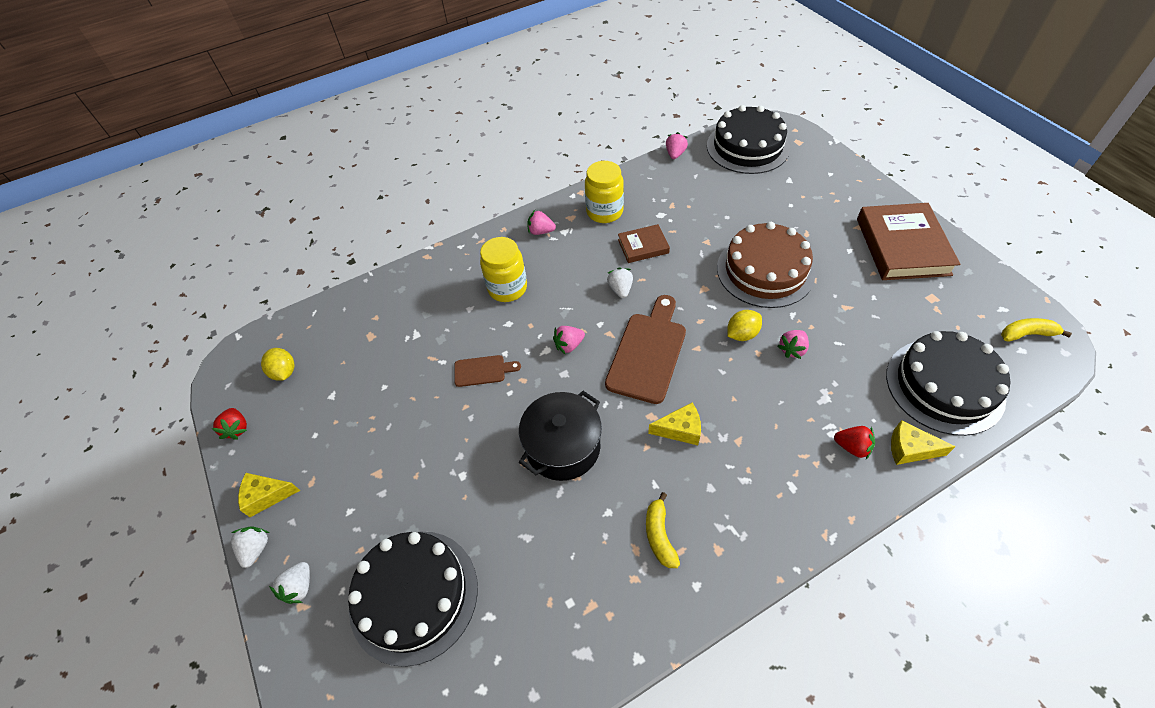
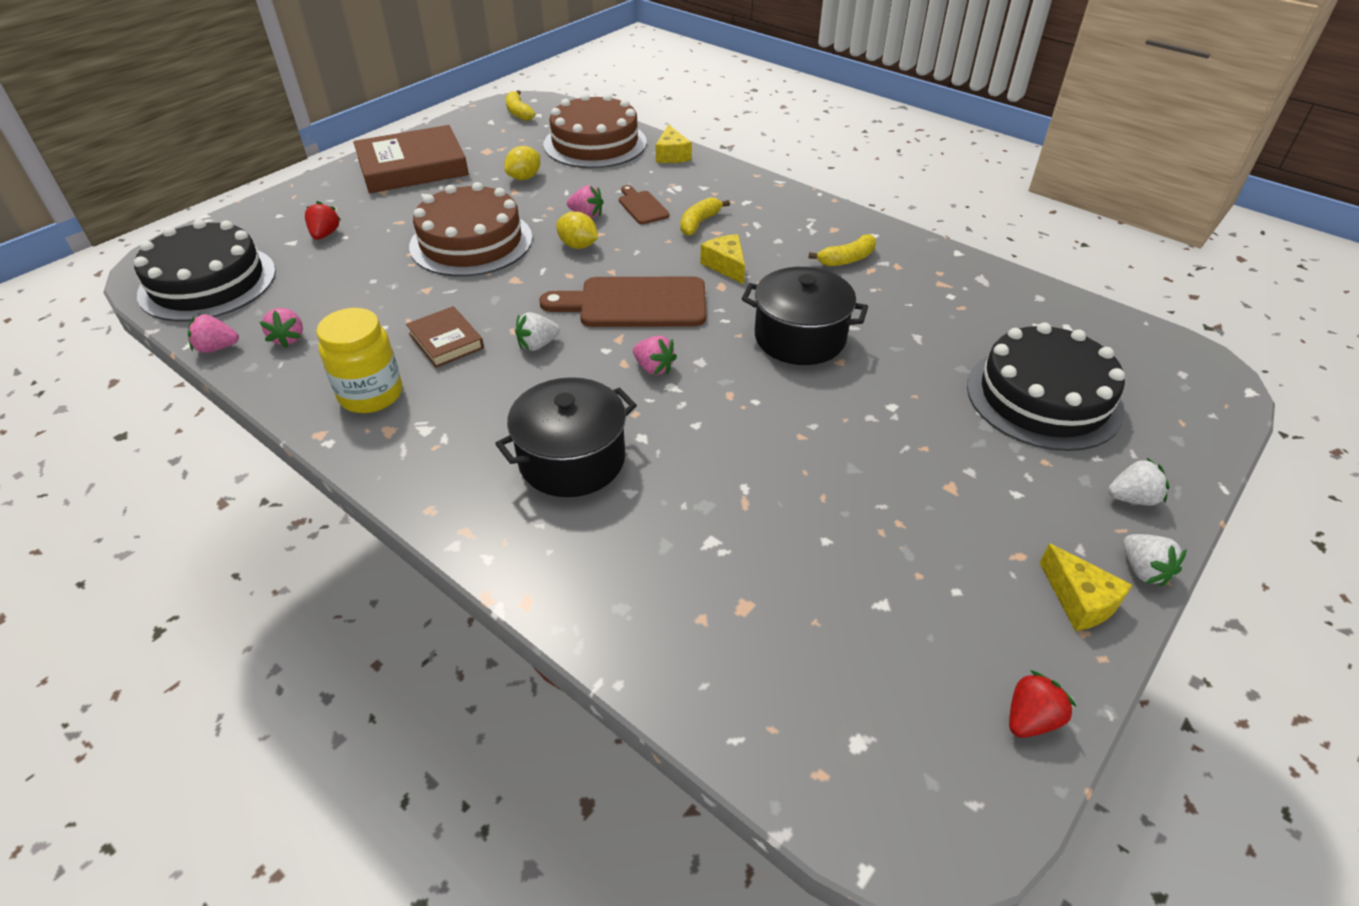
camera: 115 degrees left, 10 degrees down
white strawberry [231,526,269,568] -> white strawberry turned 90 degrees counterclockwise [1123,534,1187,587]
yellow lemon [261,348,294,381] -> yellow lemon moved to [504,146,540,180]
brown cutting board [454,355,521,387] -> brown cutting board moved to [619,185,670,224]
yellow jar [480,237,527,302] -> black pot [495,377,637,497]
pink strawberry [528,210,556,235] -> pink strawberry moved to [260,308,303,348]
red strawberry [834,426,875,459] -> red strawberry moved to [305,201,341,240]
black cake [886,331,1011,436] -> brown cake [544,93,647,168]
none -> yellow banana [680,197,730,236]

